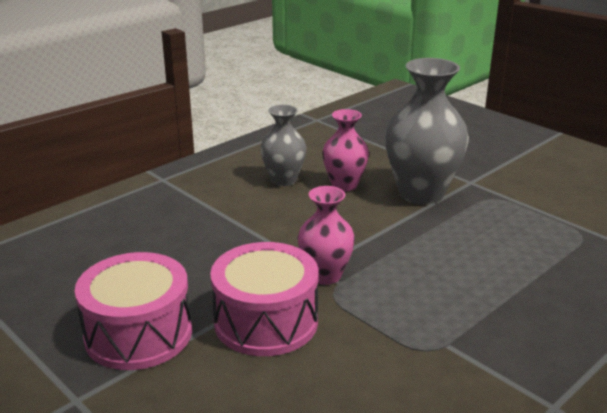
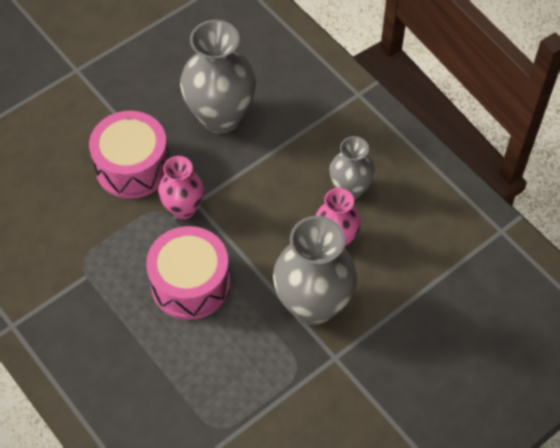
camera: 95 degrees right, 30 degrees up
pink drum [75,252,192,370] -> pink drum moved to [146,226,230,320]
none -> grey vase [180,20,256,134]

